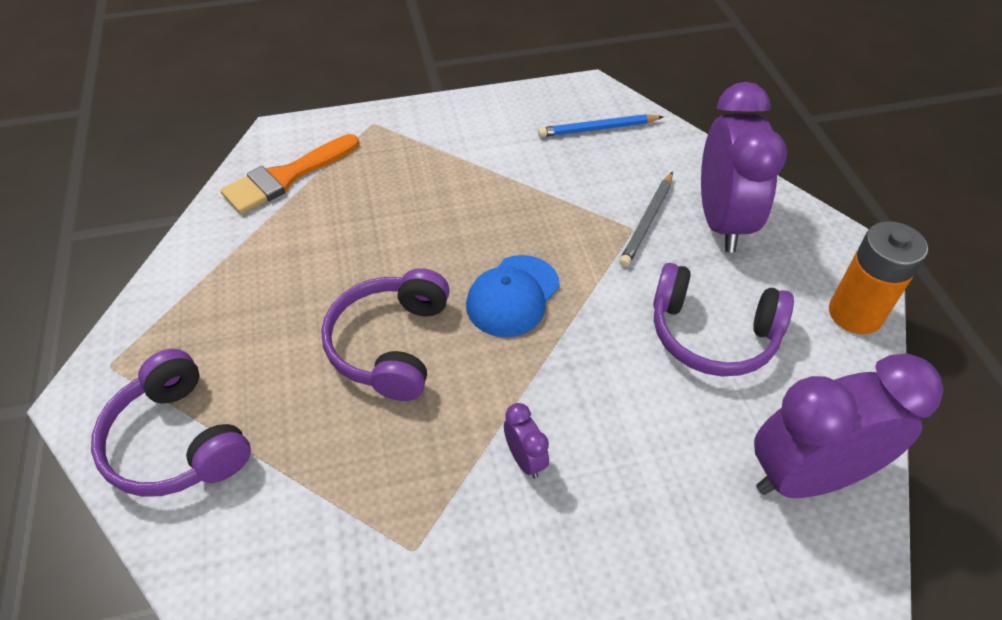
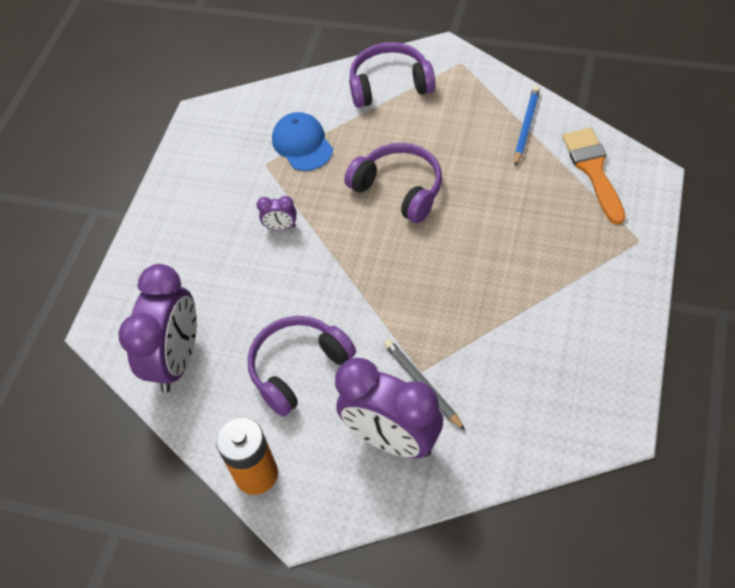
camera: 125 degrees right, 5 degrees up
blue cap [466,255,560,337] -> blue cap moved to [272,112,333,171]
blue pencil [538,114,663,137] -> blue pencil moved to [515,86,540,166]

